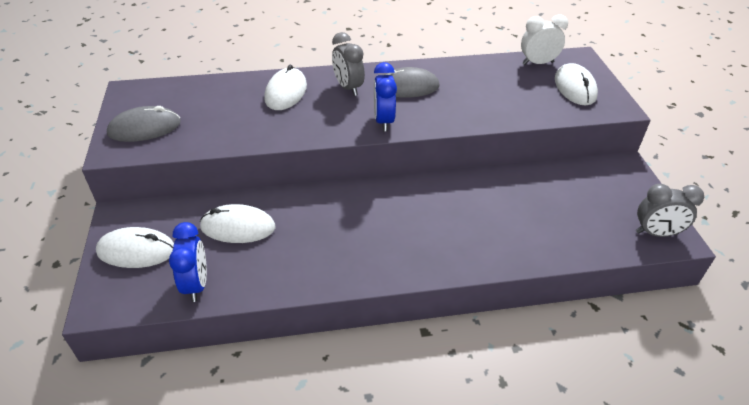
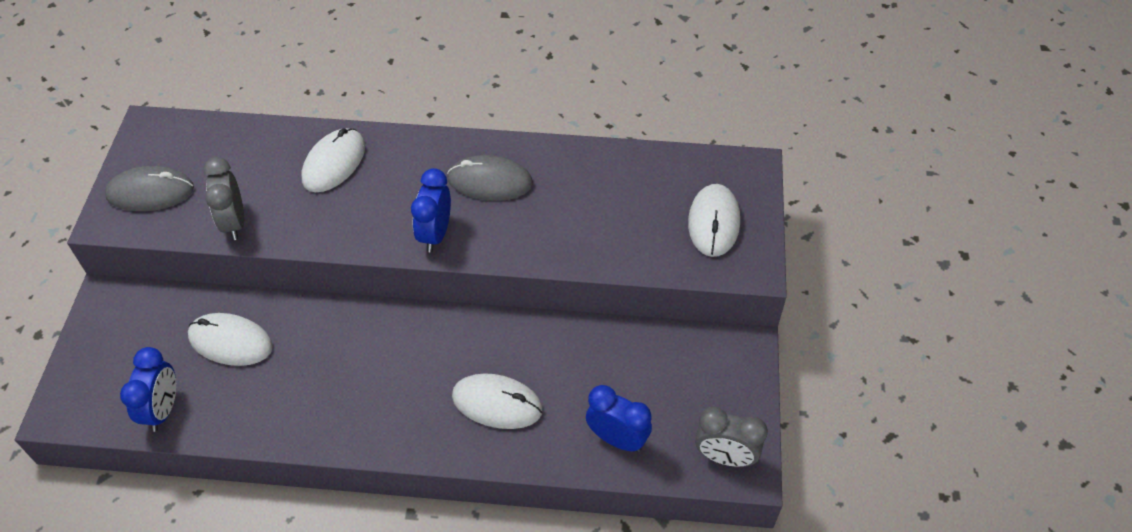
camera: 15 degrees right, 10 degrees up
white mouse [96,227,174,268] -> white mouse moved to [452,373,543,429]
grey clock [332,32,365,96] -> grey clock moved to [204,157,244,240]
white clock [521,14,568,65] -> none
none -> blue clock [586,385,652,452]

